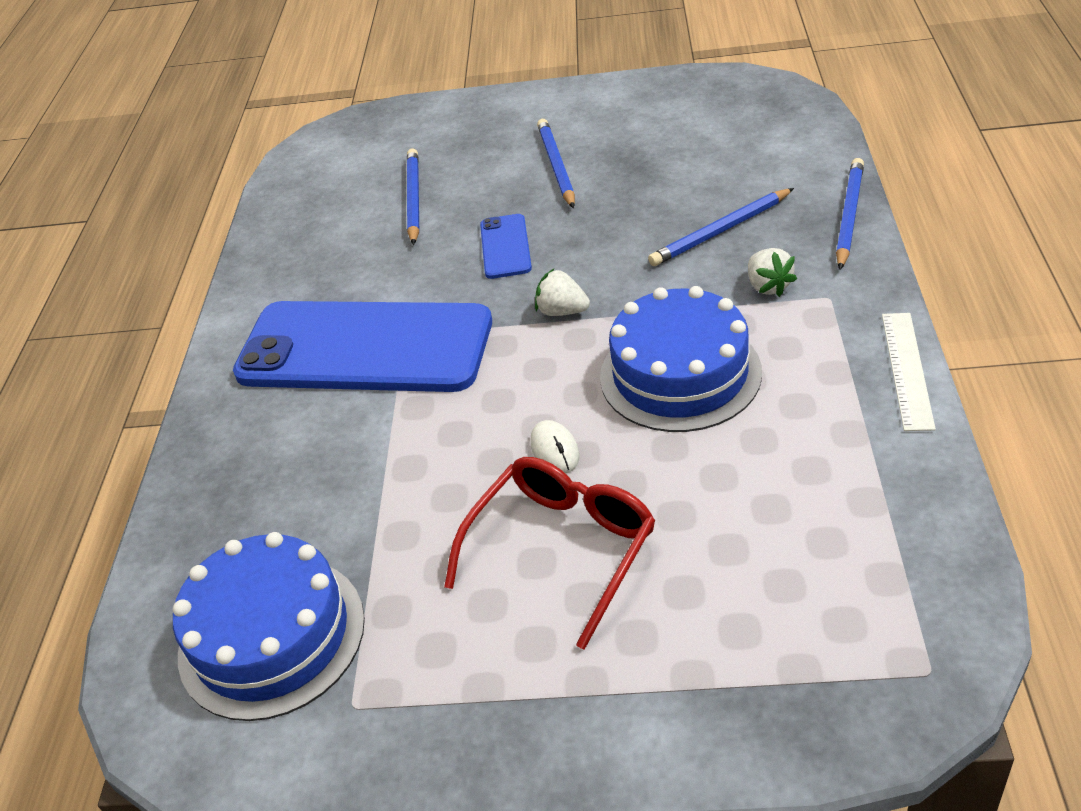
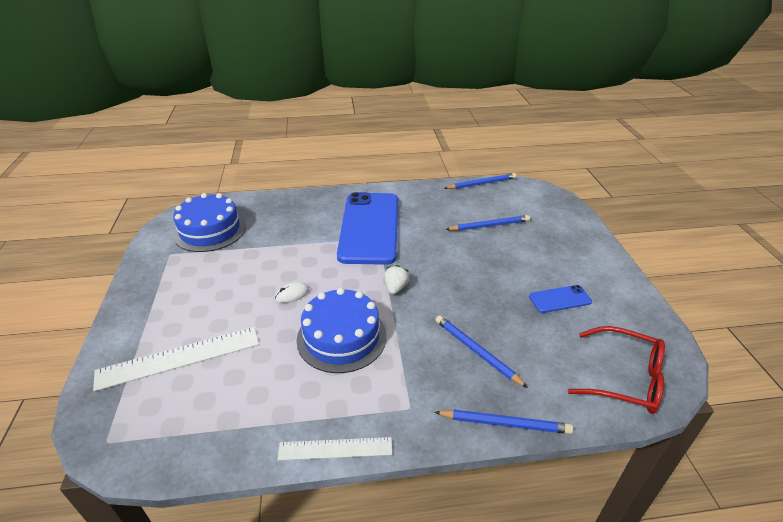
camera: 75 degrees right, 5 degrees down
red glasses [444,457,655,650] -> red glasses moved to [568,326,665,414]
blue phone [480,214,532,279] -> blue phone moved to [529,285,592,313]
blue pencil [537,119,575,208] -> blue pencil moved to [444,173,517,189]
white strawberry [748,248,797,297] -> none
none -> white ruler [93,327,259,391]

